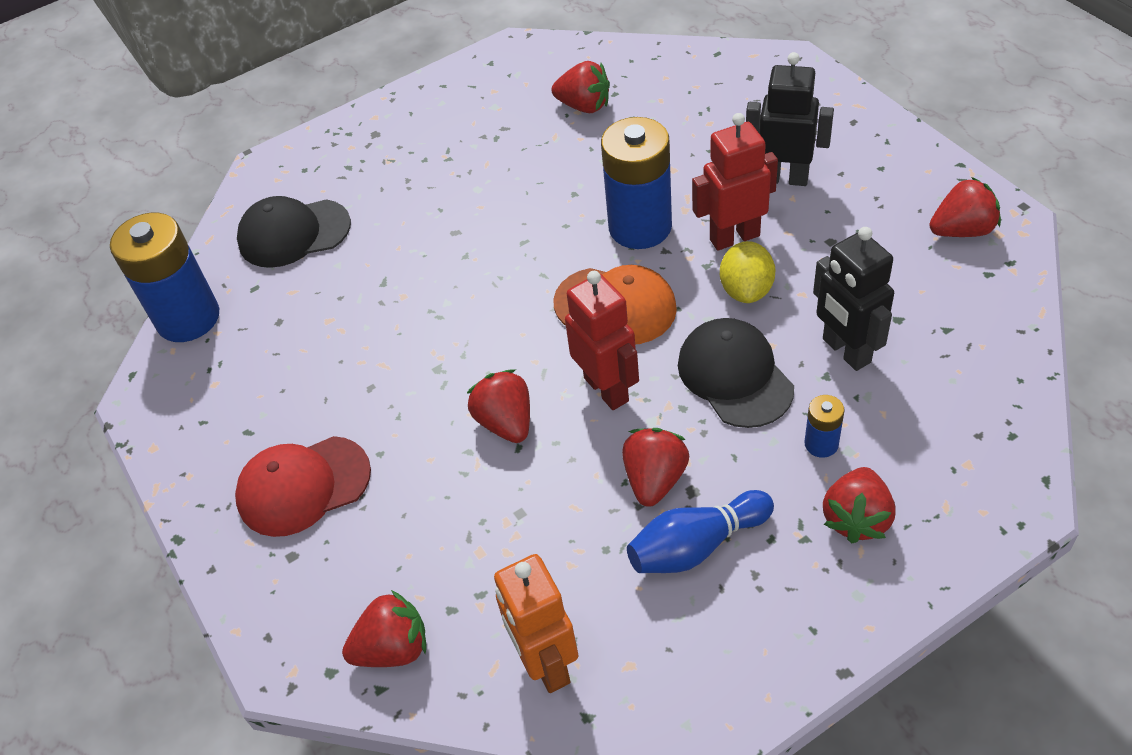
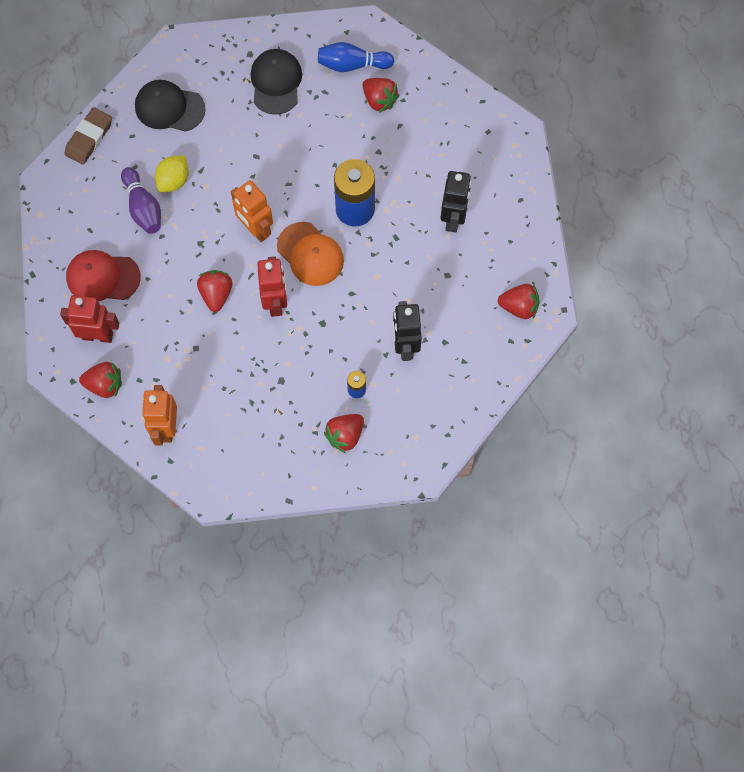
camera: 20 degrees right, 20 degrees up
blue battery [110,213,219,342] -> brown eraser [64,107,112,165]
red strawberry [622,428,689,507] -> none
blue bowling pin [627,490,774,573] -> blue bowling pin moved to [318,42,394,72]
black cap [678,318,794,428] -> black cap moved to [251,49,302,115]
red robot [692,113,778,251] -> red robot moved to [60,295,119,343]
yellow lemon [720,241,775,303] -> yellow lemon moved to [155,155,189,192]
black robot [746,52,834,186] -> black robot turned 60 degrees clockwise [441,171,471,232]
none -> purple bowling pin [121,167,161,234]
none -> orange robot [231,180,273,242]

